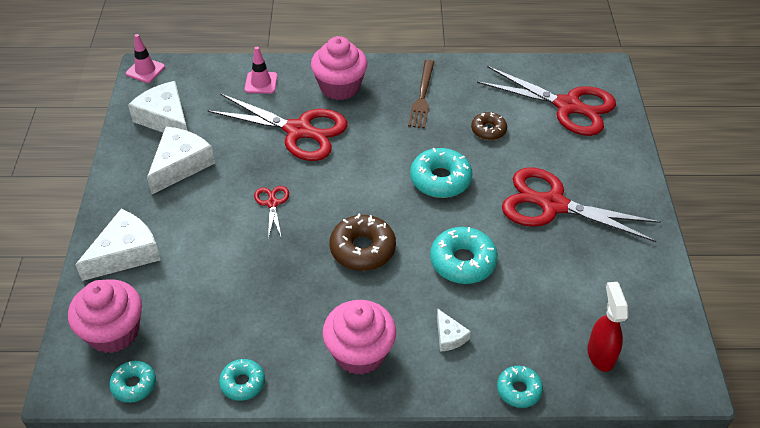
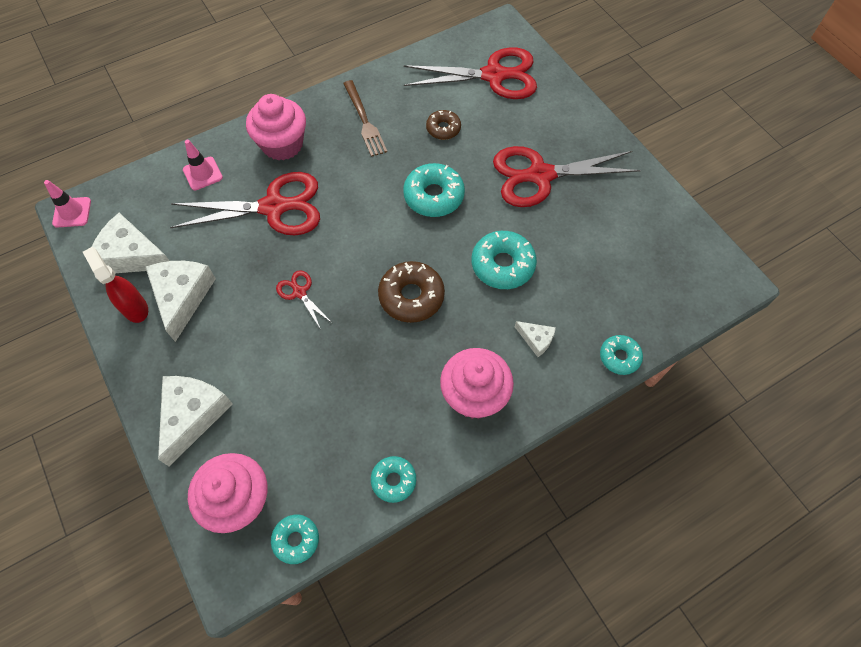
camera: 30 degrees left, 15 degrees up
red spray bottle [588,282,628,372] -> red spray bottle moved to [83,247,148,323]

